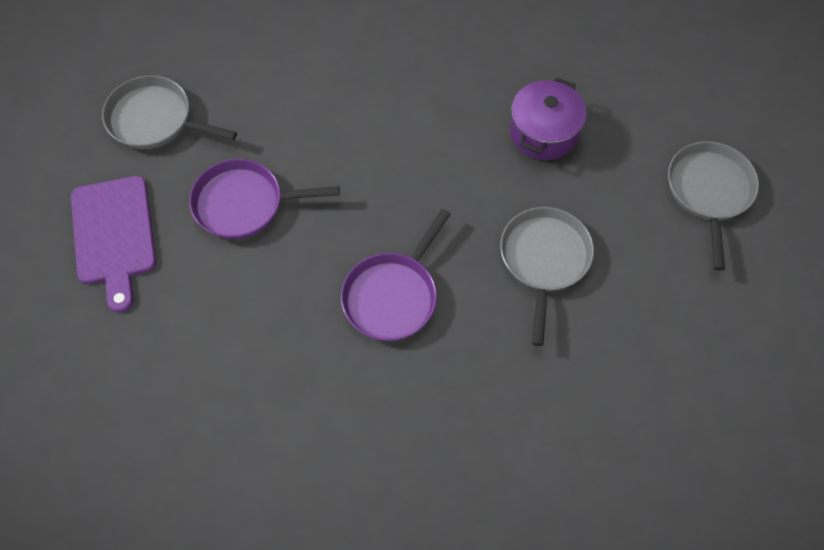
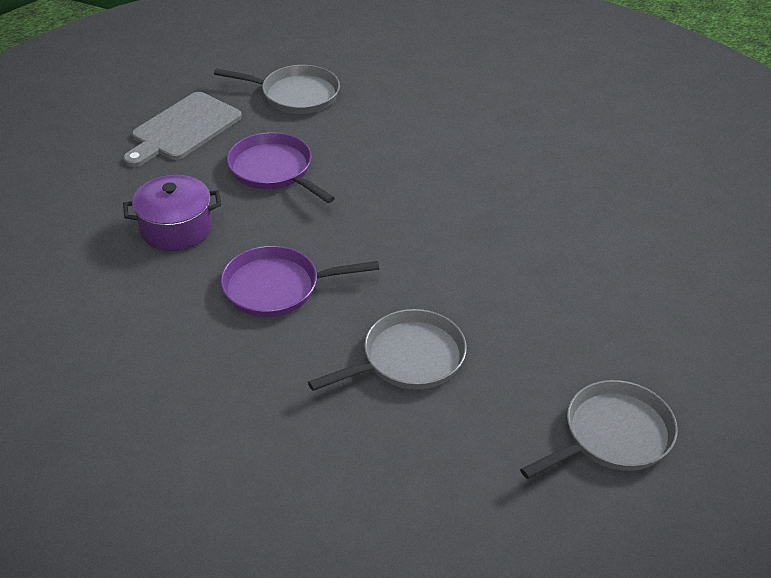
camera: 50 degrees right, 20 degrees down
purple cutting board [71,176,156,313] -> grey cutting board [123,92,242,167]
grey pan [102,75,237,149] -> grey pan turned 120 degrees clockwise [214,65,340,114]
purple pot [510,77,587,160] -> purple pot moved to [123,175,221,251]

